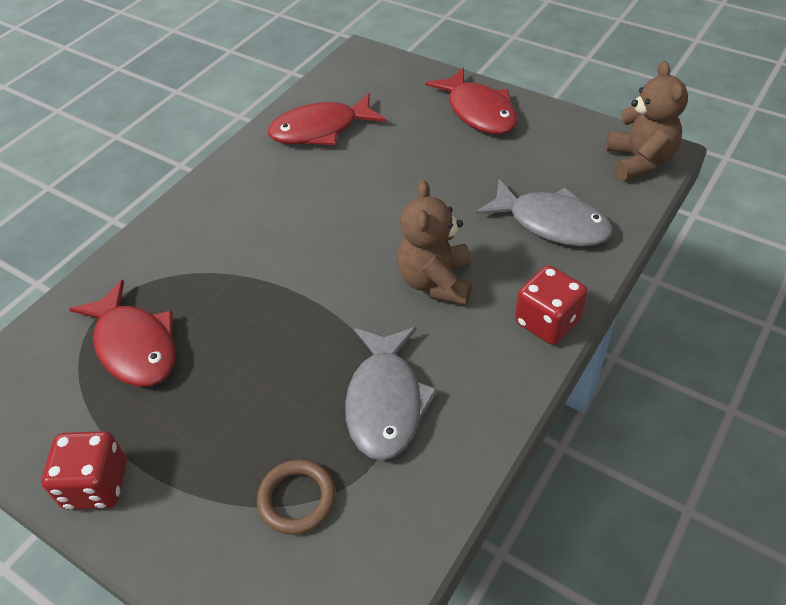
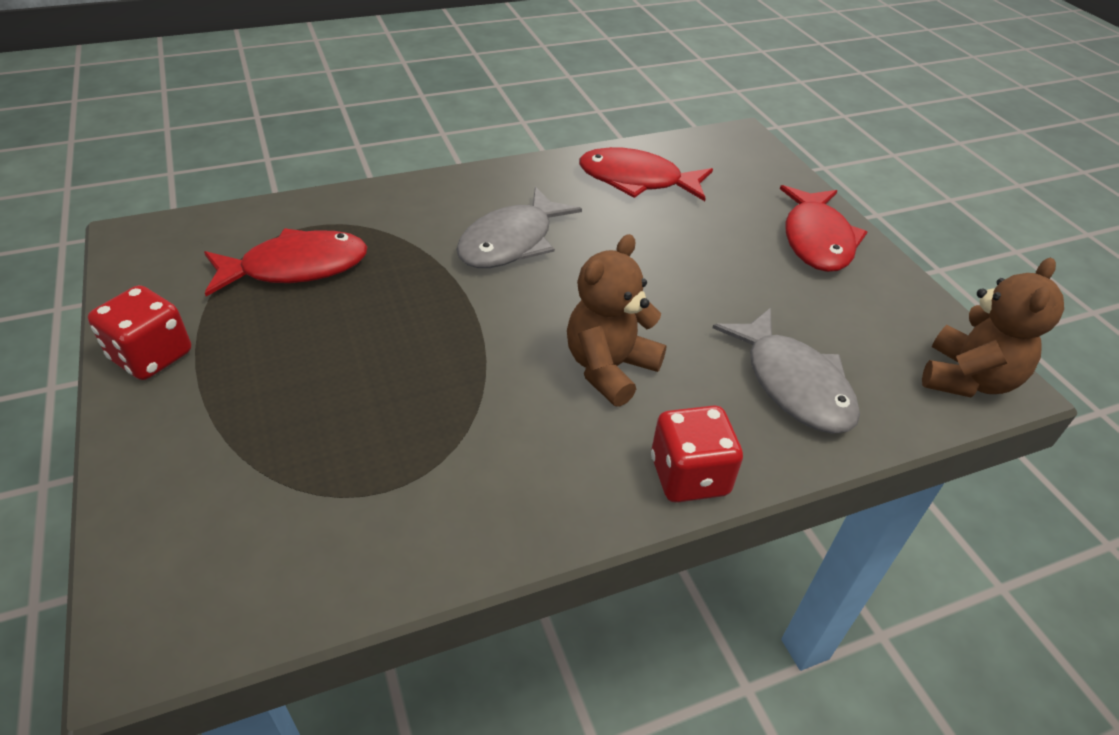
camera: 30 degrees right, 5 degrees down
red fish [69,280,176,387] -> red fish turned 105 degrees counterclockwise [204,228,367,296]
brown ring [257,459,336,535] -> none
grey fish [345,327,438,460] -> grey fish moved to [456,187,582,268]

